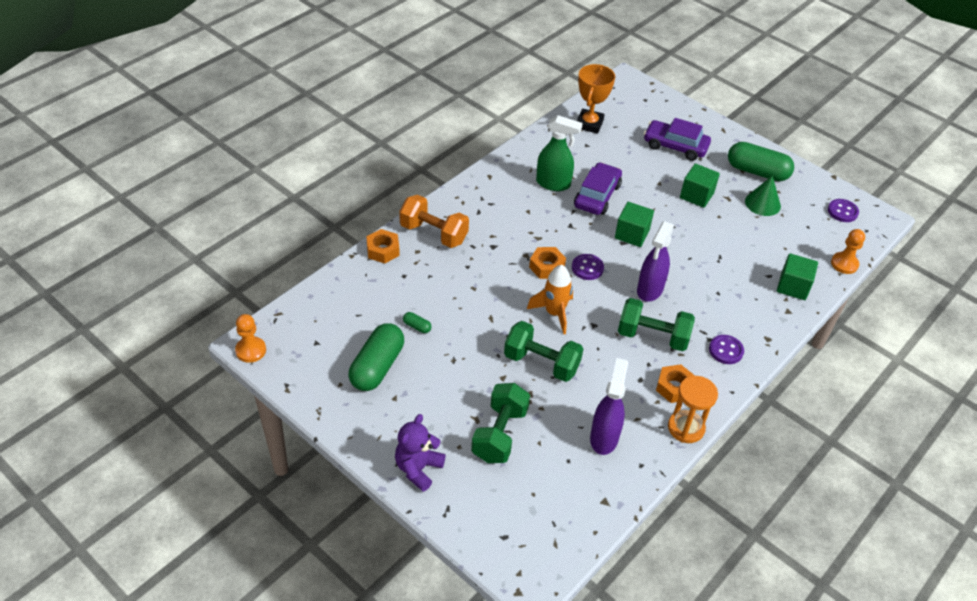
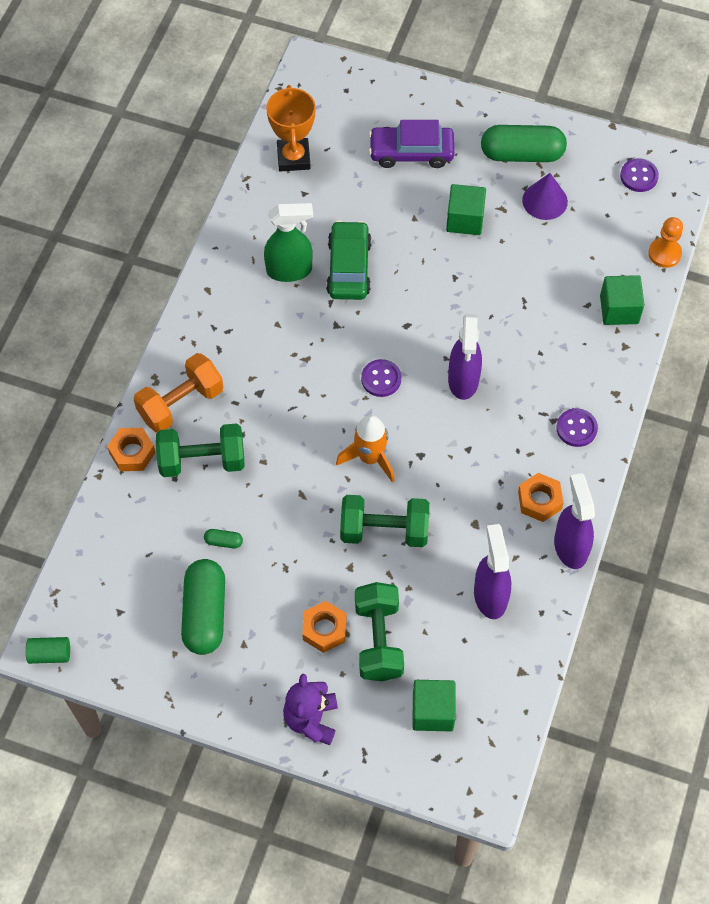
camera: 20 degrees left, 15 degrees up
orange pawn [235,314,266,363] -> green cylinder [26,637,70,664]
orange dumbbell [399,195,469,248] -> orange dumbbell turned 45 degrees counterclockwise [134,353,223,433]
orange nut [529,247,566,279] -> orange nut moved to [302,601,346,653]
purple car [574,162,622,215] -> green car [326,221,372,300]
green cube [615,202,654,247] -> green cube moved to [412,680,456,731]
green dumbbell [618,298,695,351] -> green dumbbell moved to [156,423,245,477]
orange hourglass [668,376,718,443] -> purple spray bottle [554,473,595,569]
green cone [745,176,781,216] -> purple cone [522,173,568,220]

